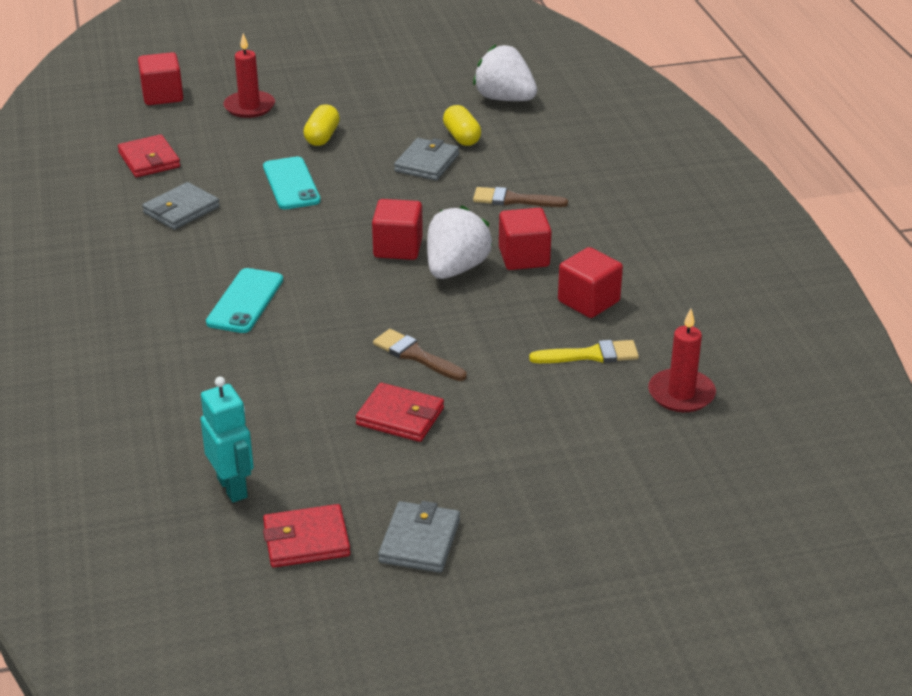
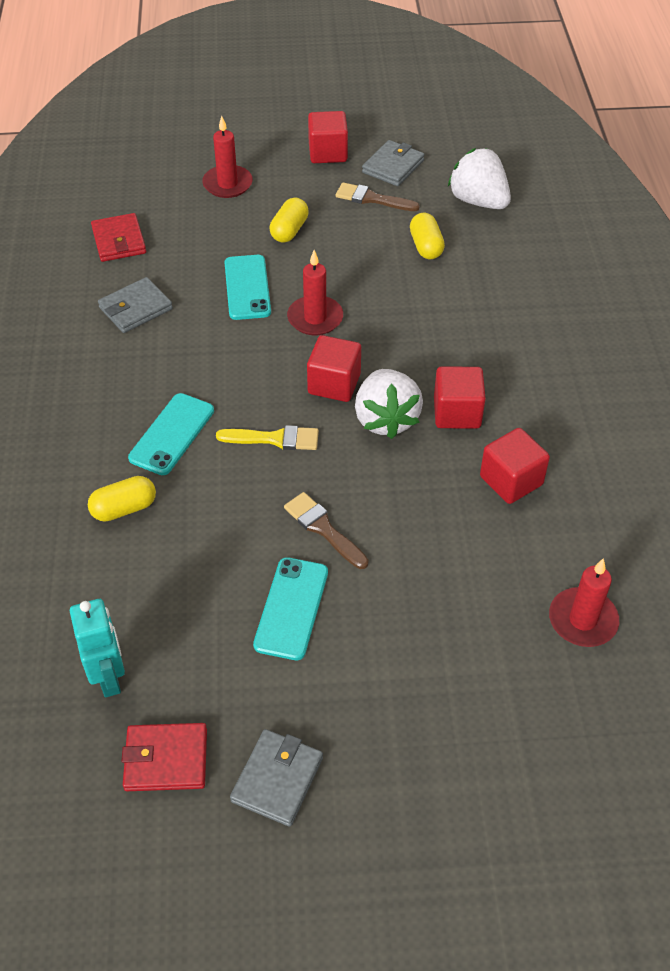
camera: 10 degrees right, 15 degrees up
red cube [138,52,183,105] -> red cube moved to [308,111,348,163]
red wallet [356,383,444,442] -> turquoise phone [253,557,328,660]
grey wallet [394,138,459,181] -> grey wallet moved to [362,140,425,186]
white strawberry [427,205,493,279] -> white strawberry turned 135 degrees clockwise [355,369,423,439]
brown brush [473,187,568,207] -> brown brush moved to [336,182,420,211]
yellow brush [529,340,639,363] -> yellow brush moved to [216,425,319,450]
none -> yellow capsule [88,476,156,522]
none -> red candle [287,250,343,335]

